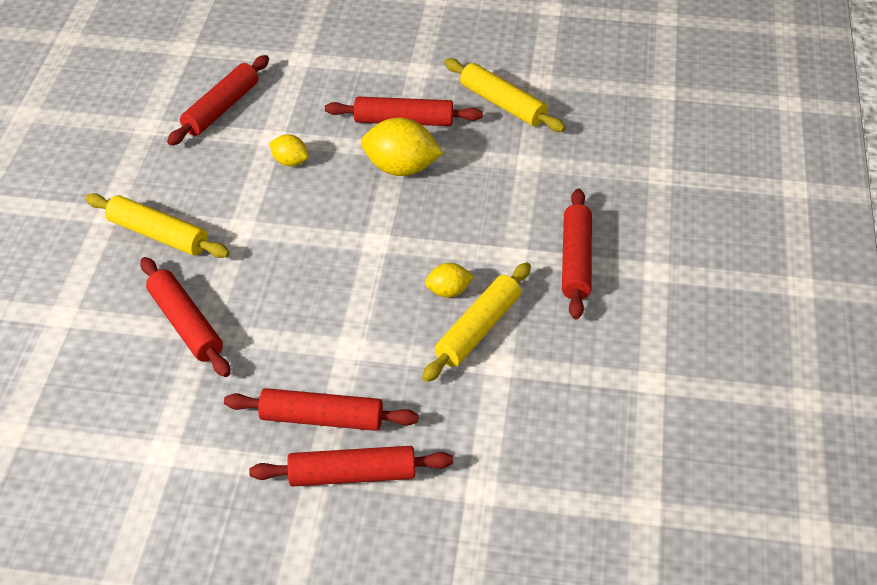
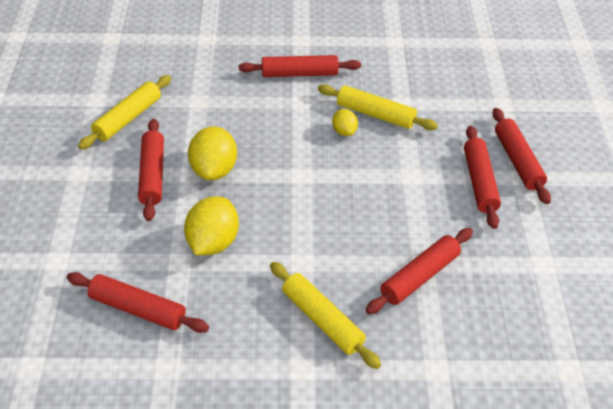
camera: 100 degrees left, 0 degrees up
yellow rolling pin [85,193,230,258] -> yellow rolling pin turned 60 degrees counterclockwise [270,262,381,369]
yellow lemon [269,134,309,166] -> yellow lemon [184,197,239,255], size x1.83

